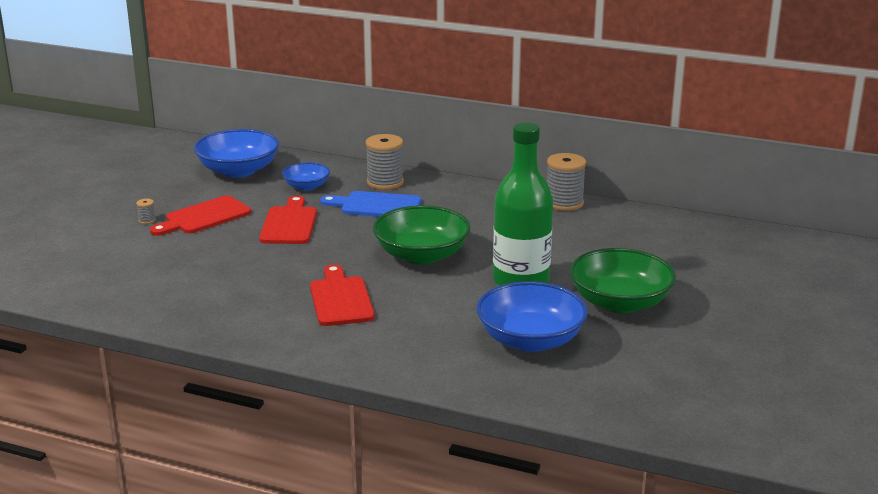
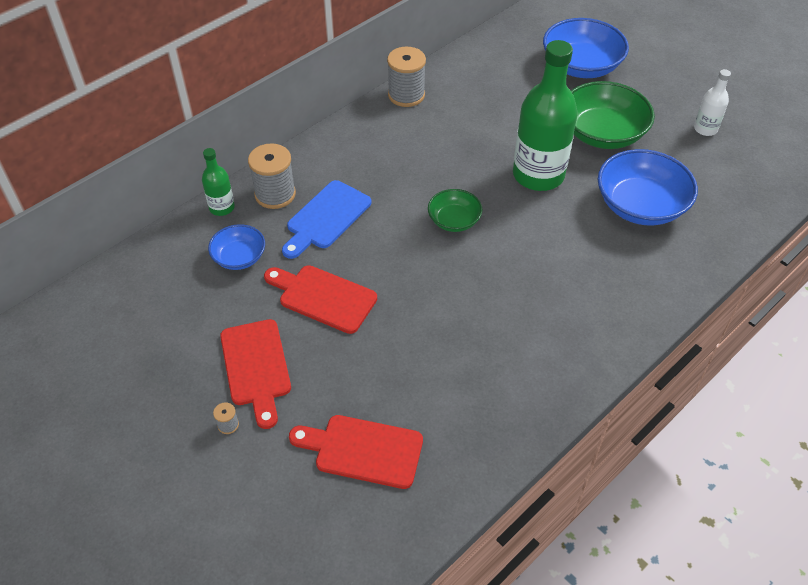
camera: 65 degrees left, 25 degrees up
blue bowl [194,129,279,178] -> blue bowl moved to [543,18,629,78]
red cutting board [310,264,375,326] -> red cutting board moved to [289,415,423,489]
green bowl [373,205,471,265] -> green bowl [428,189,482,232], size x0.55
none -> green bottle [202,148,235,216]
none -> white bottle [694,69,731,136]

